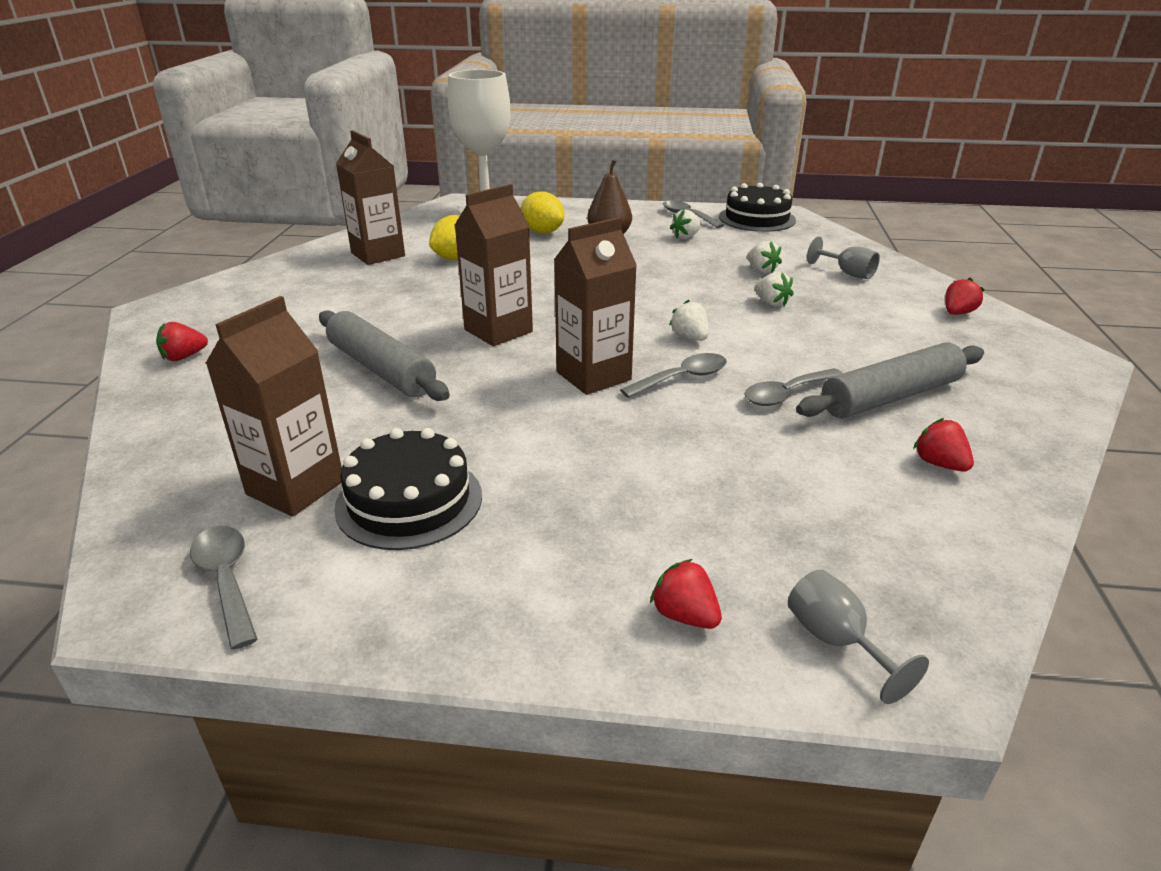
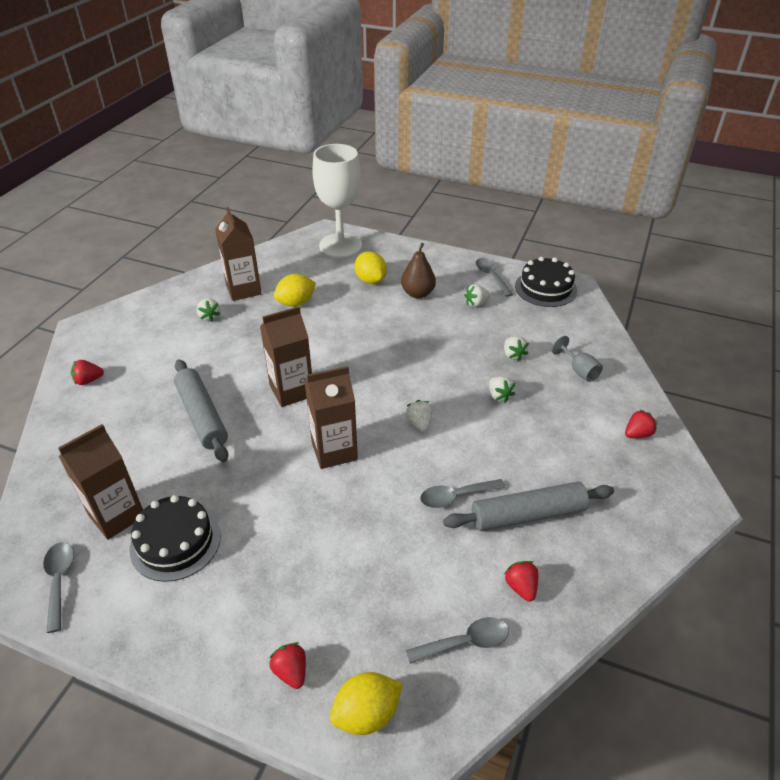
camera: 15 degrees right, 10 degrees up
grey spoon [620,353,727,398] -> grey spoon moved to [406,617,509,664]
grey goblet [788,569,929,704] -> yellow lemon [330,672,403,735]
none -> white strawberry [196,298,220,322]

